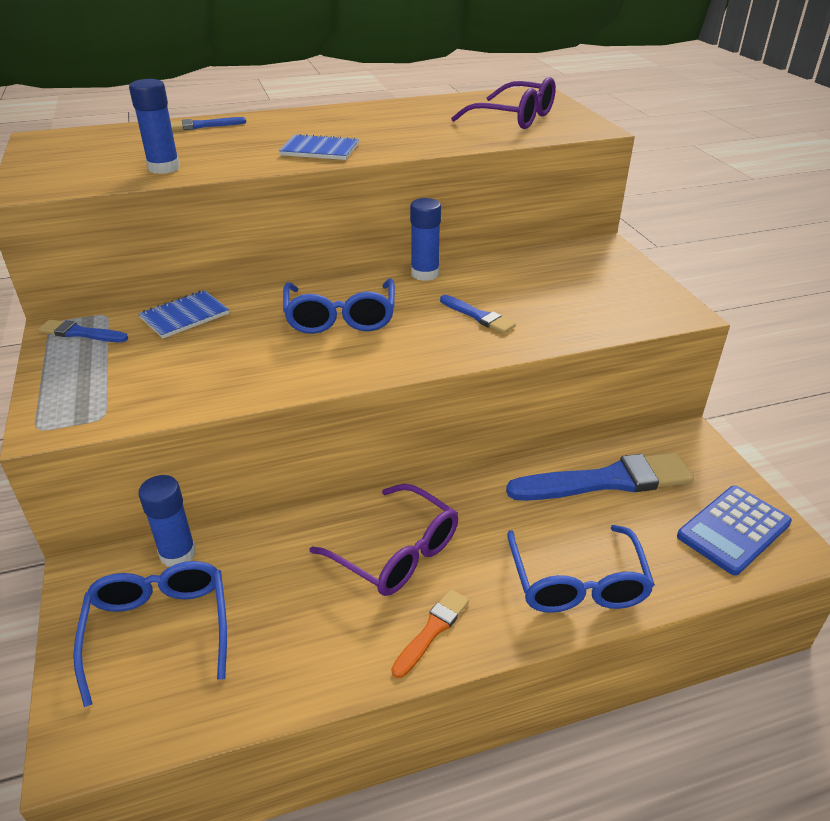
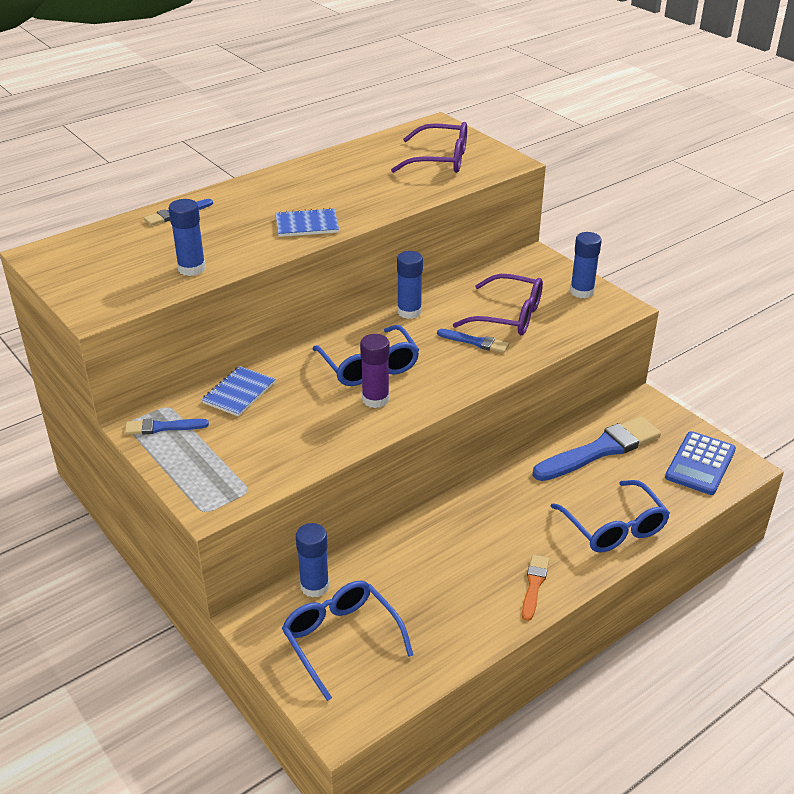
camera: 20 degrees left, 0 degrees up
purple glasses [310,484,458,596] -> purple glasses moved to [453,274,543,335]
none -> purple glue stick [360,334,390,408]
none -> blue glue stick [570,232,602,299]

